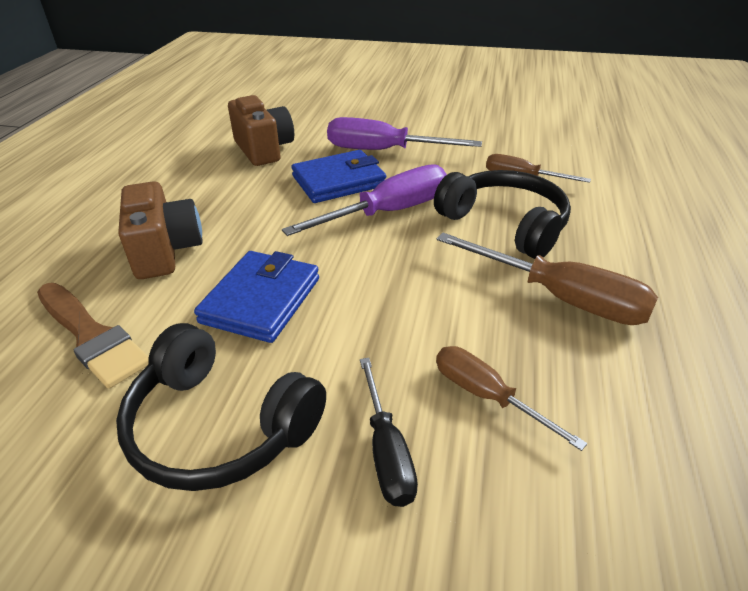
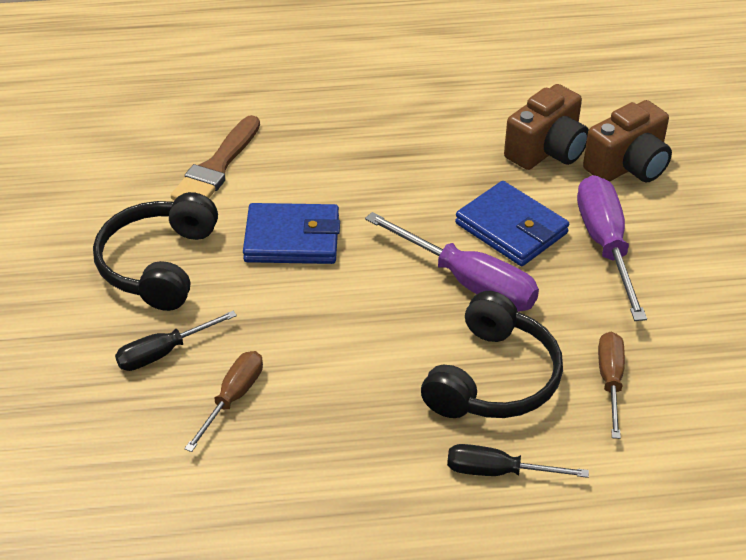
camera: 70 degrees right, 5 degrees up
brown camera [118,181,203,279] -> brown camera moved to [583,100,672,182]
brown screwdriver [437,233,658,325] -> none
none -> black screwdriver [447,444,589,478]

